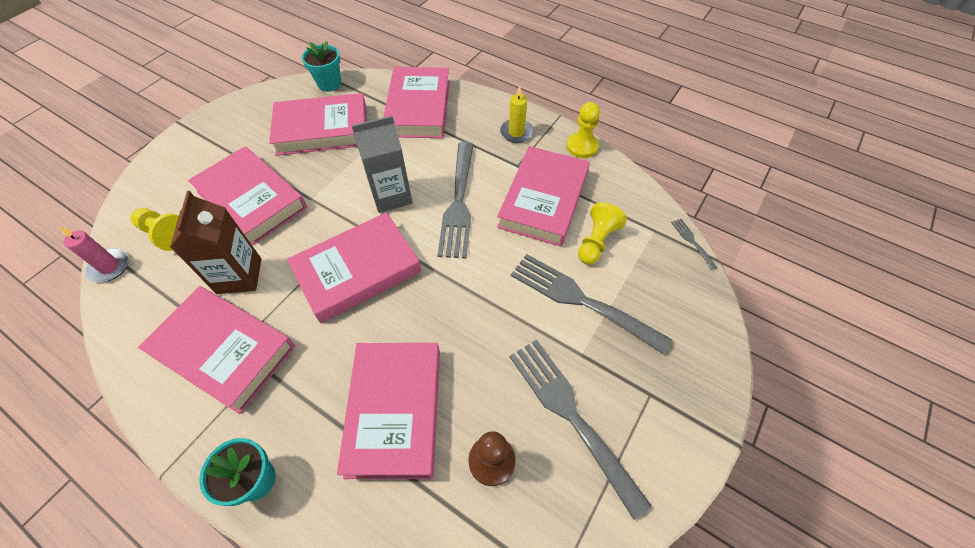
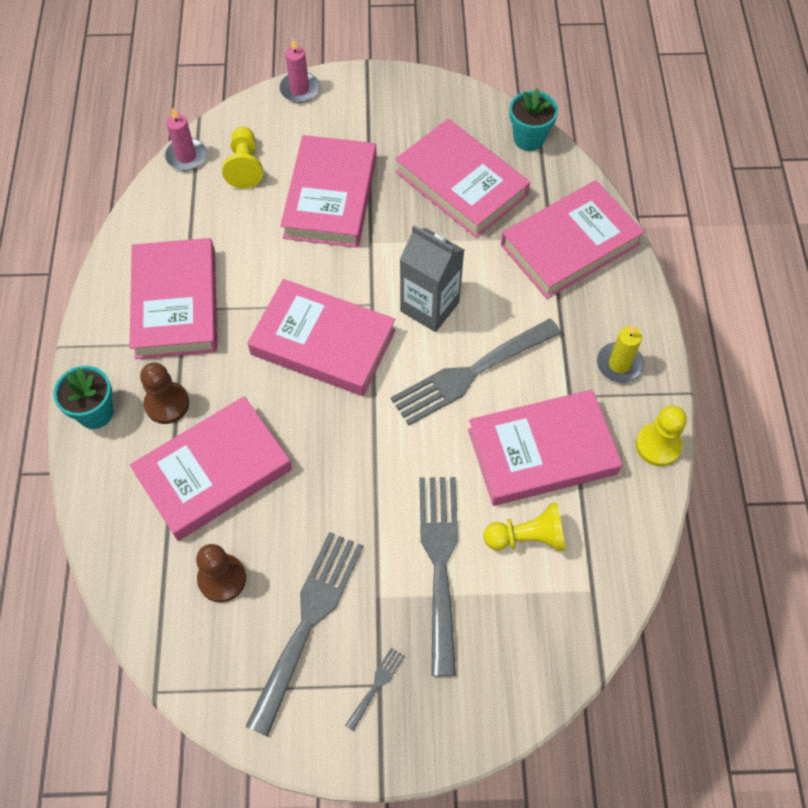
camera: 55 degrees right, 5 degrees up
brown carton [170,191,261,294] -> none
grey fork [671,219,717,270] -> grey fork moved to [345,647,405,731]
none -> brown pawn [140,362,189,424]
none -> pink candle [279,38,320,103]

